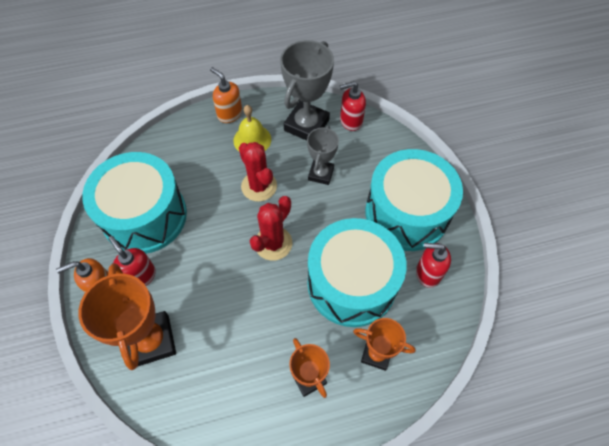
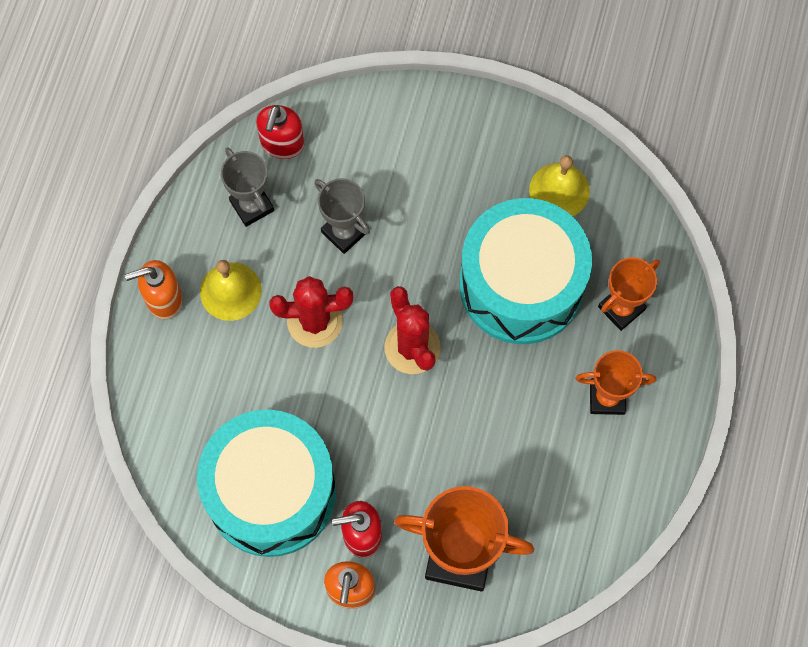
camera: 60 degrees left, 10 degrees up
grey trophy [280,40,334,141] -> grey trophy [221,147,274,227], size x0.60
turquoise drum [365,149,463,251] -> none
red soap dispenser [416,243,451,288] -> yellow bell [529,155,590,217]

